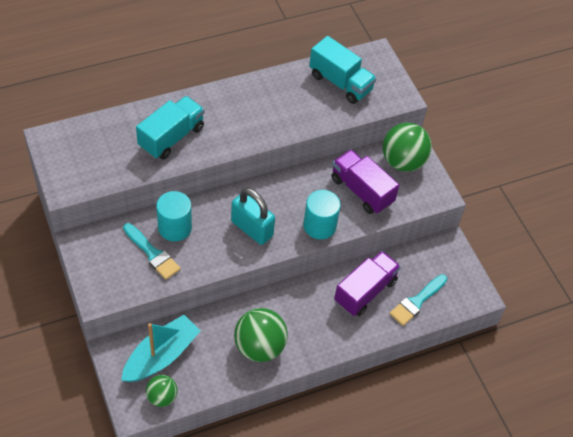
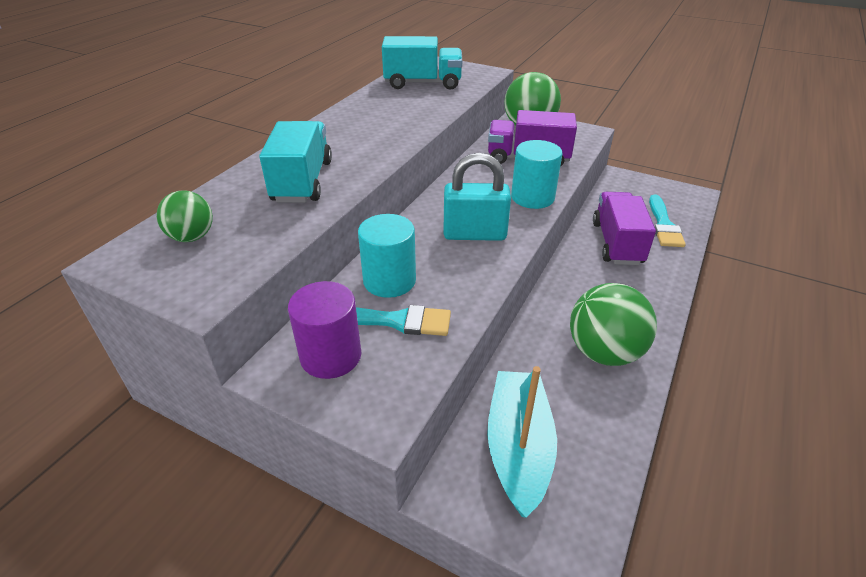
camera: 35 degrees left, 15 degrees down
green ball [146,375,178,407] -> green ball moved to [157,191,213,242]
none -> purple cylinder [288,281,361,379]

